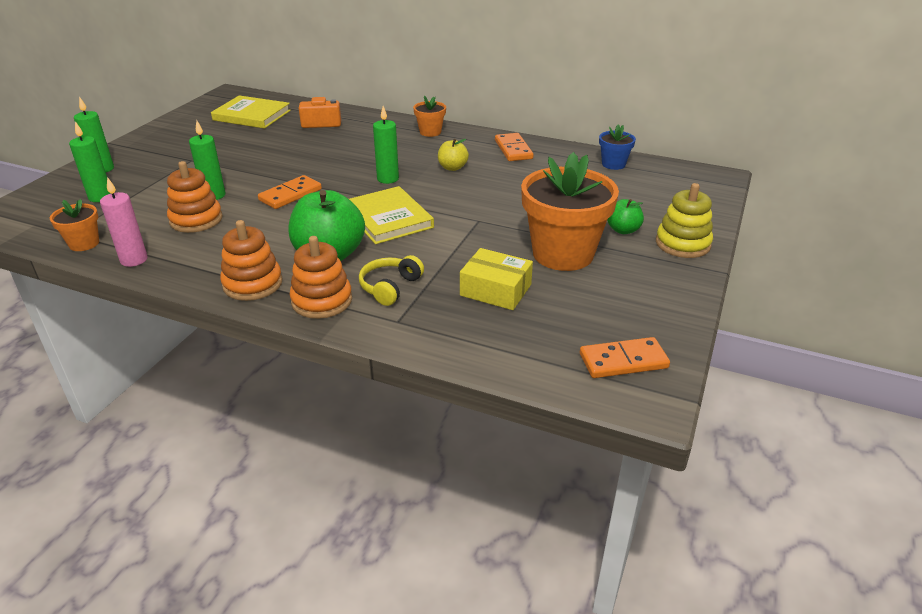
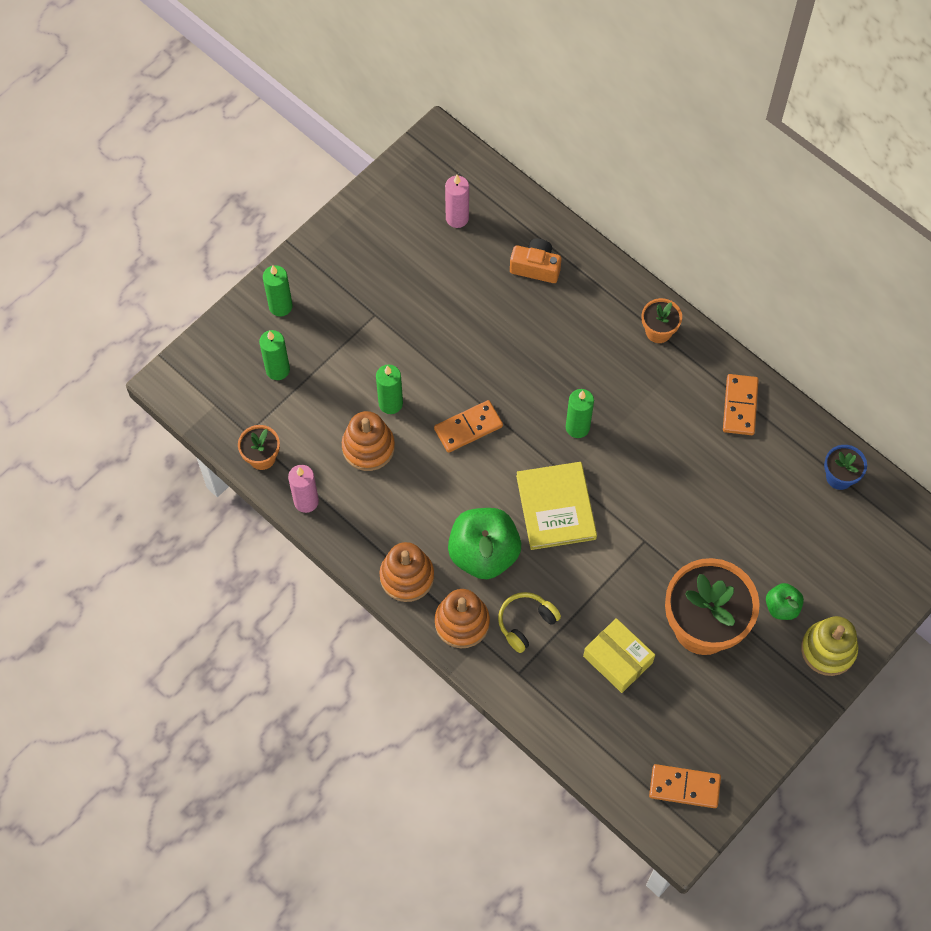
camera: 20 degrees right, 30 degrees up
yellow book [211,95,291,129] -> pink candle [445,175,469,228]
yellow apple [438,139,469,171] -> none

